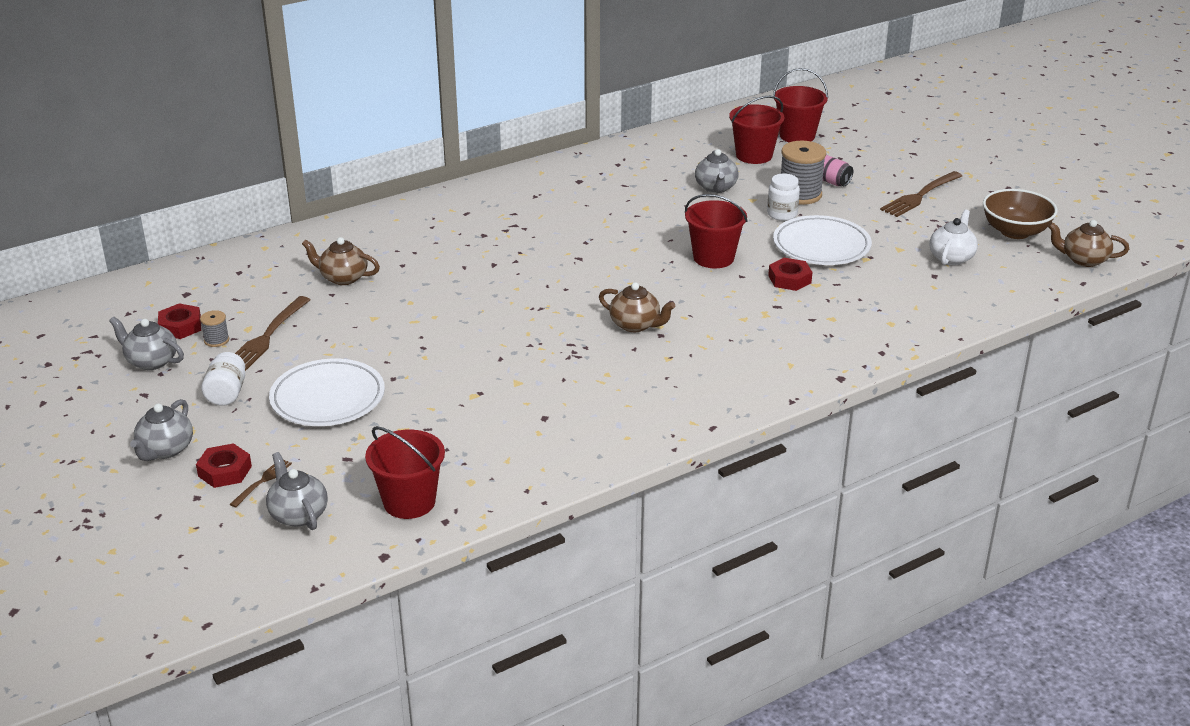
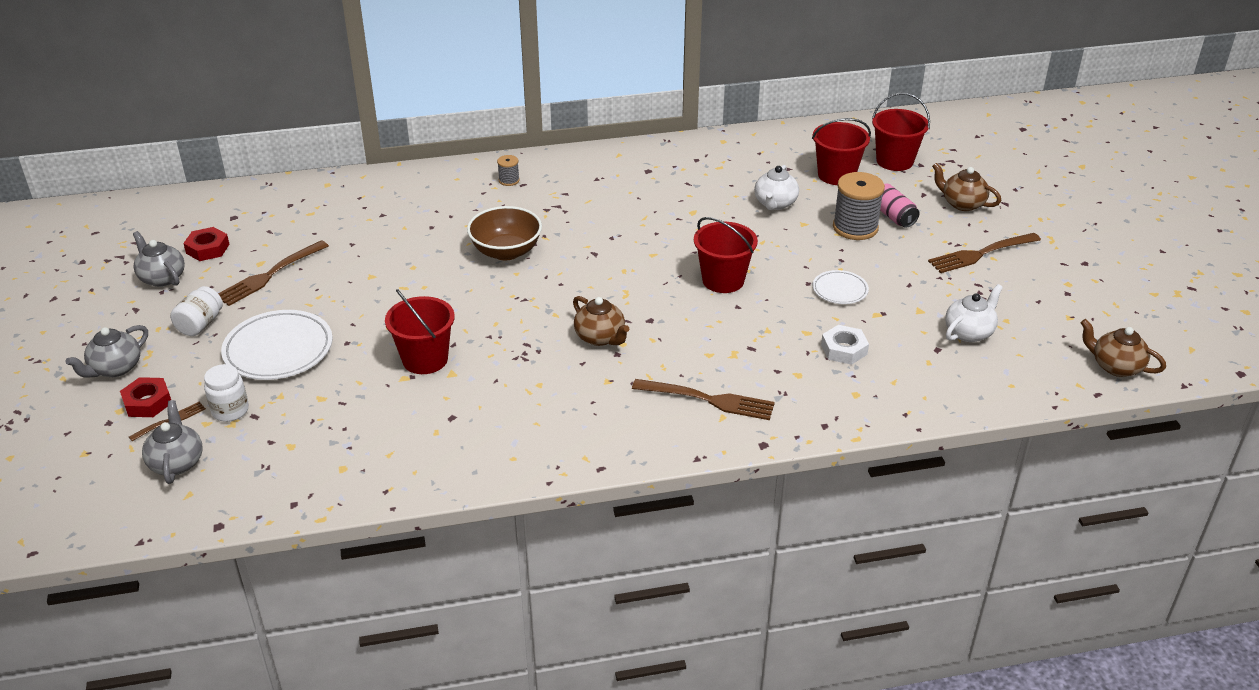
camera: 20 degrees right, 5 degrees up
grey spool [200,310,229,347] -> grey spool moved to [497,155,520,186]
brown teapot [302,237,380,285] -> brown teapot moved to [932,163,1001,211]
red bucket [365,426,445,519] -> red bucket moved to [385,289,455,374]
grey teapot [695,149,738,193] -> white teapot [754,165,799,210]
white jar [767,173,800,221] -> white jar moved to [204,364,249,422]
red nut [768,258,812,291] -> none
white plate [773,215,872,265] -> white plate [813,270,869,304], size x0.54
brown bowl [983,189,1057,239] -> brown bowl moved to [467,206,542,260]
none -> brown fork [632,379,775,420]
none -> white nut [821,325,869,365]

